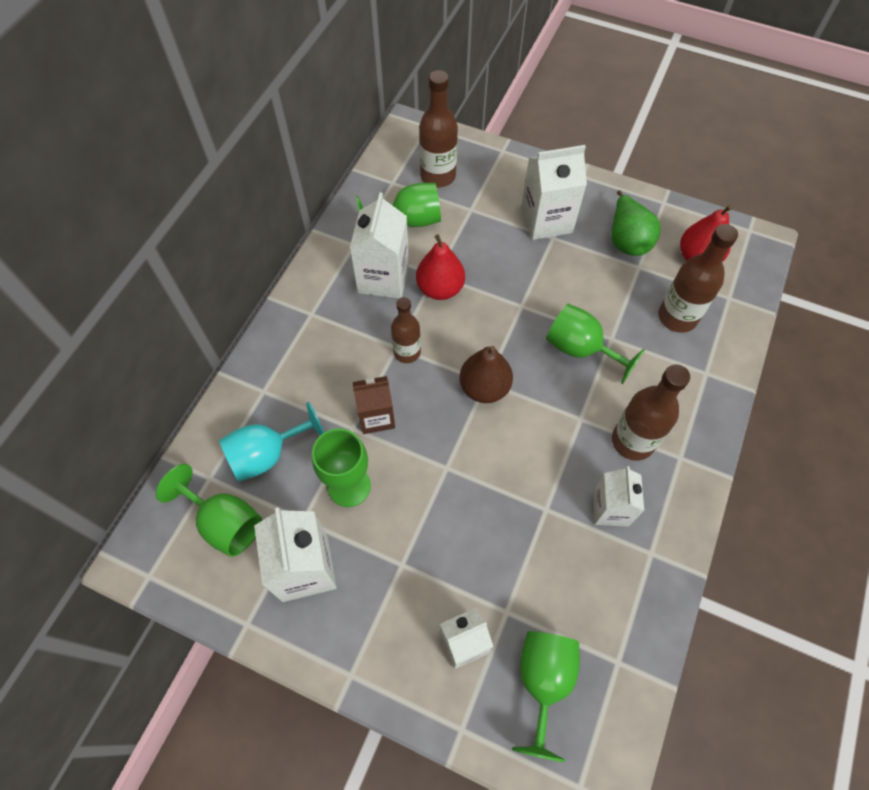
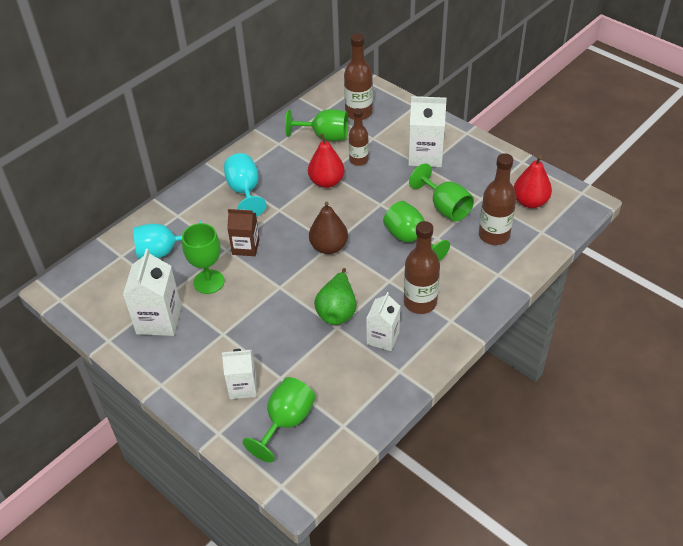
camera: 20 degrees right, 15 degrees down
green goblet [156,464,262,557] -> green goblet moved to [409,163,474,222]
white carton [350,192,409,299] -> none
brown bottle [391,297,421,363] -> brown bottle moved to [349,108,369,166]
green pear [611,190,661,256] -> green pear moved to [314,268,356,325]
none -> turquoise goblet [224,153,267,217]

